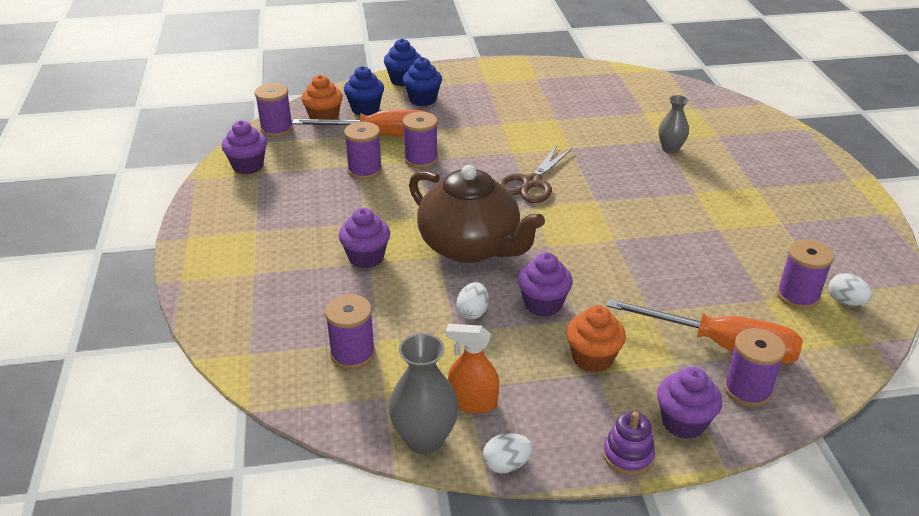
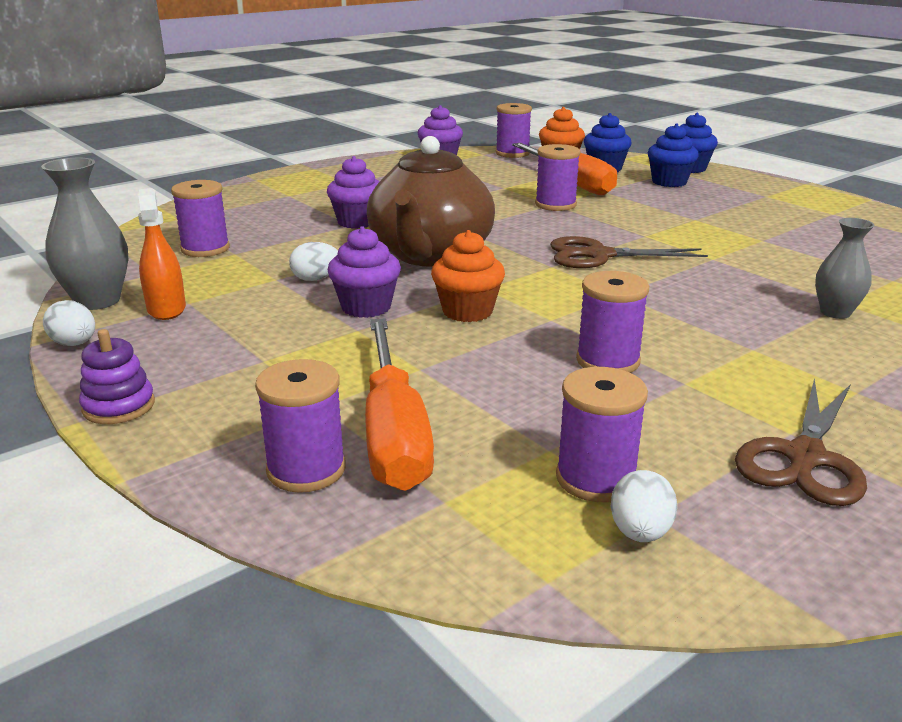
camera: 60 degrees right, 10 degrees down
purple spool [344,122,382,180] -> purple spool moved to [576,271,649,373]
orange cupcake [566,305,626,373] -> orange cupcake moved to [431,230,505,322]
purple cupcake [657,367,722,439] -> none
none -> brown scissors [735,378,867,506]

